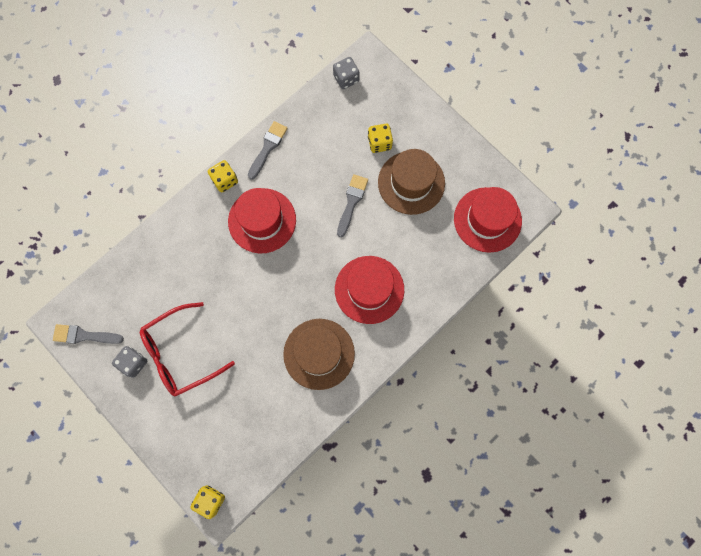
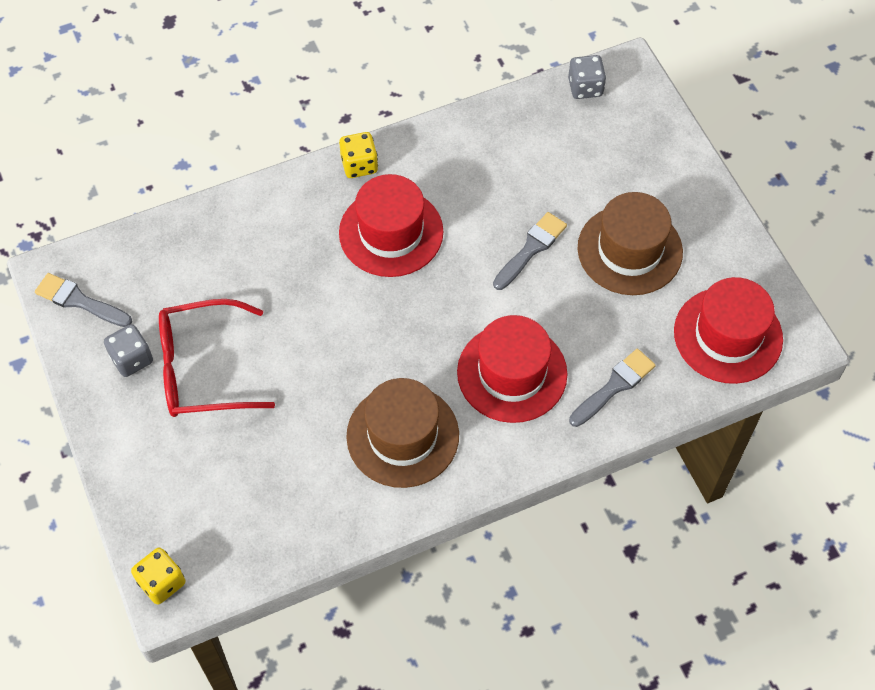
camera: 20 degrees right, 15 degrees down
grey brush [248,121,288,180] -> grey brush moved to [569,349,656,427]
yellow dice [368,124,393,153] -> none

